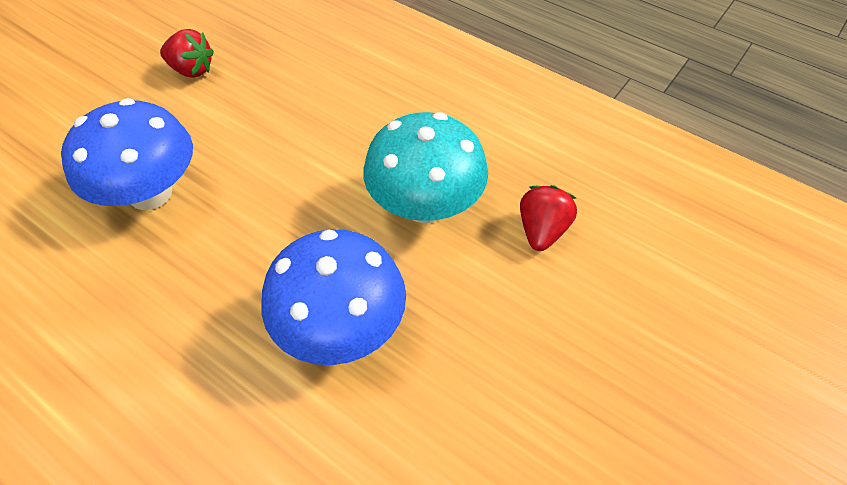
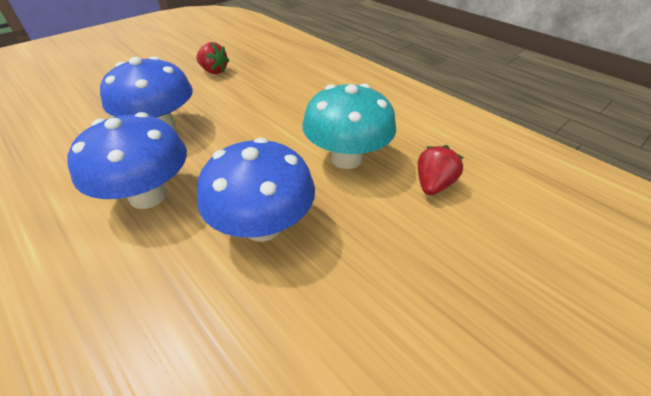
camera: 10 degrees right, 10 degrees down
none -> blue mushroom [67,112,187,209]

